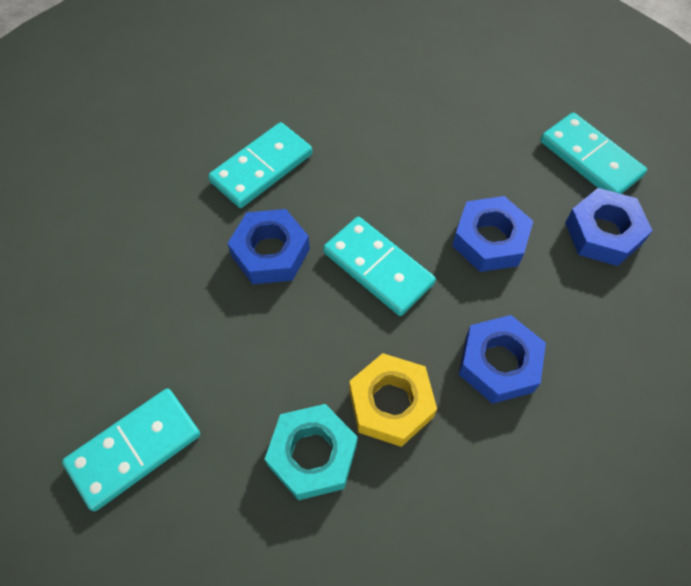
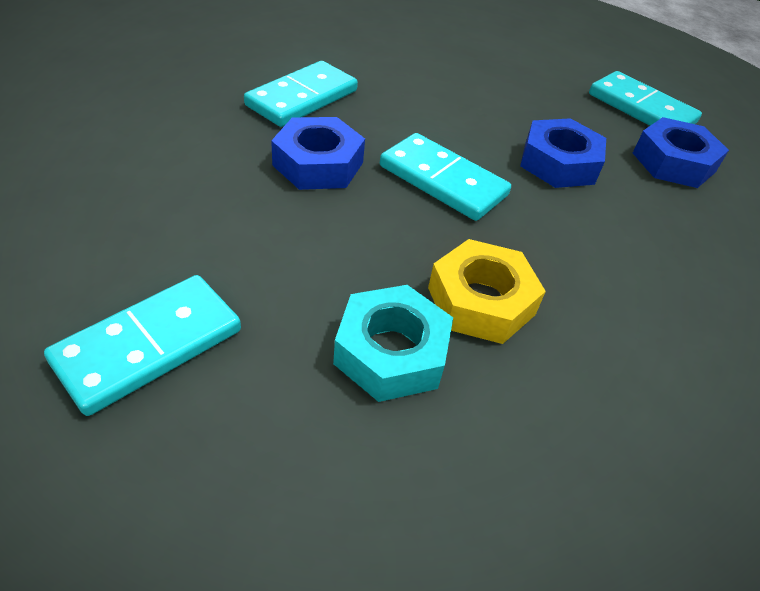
camera: 10 degrees left, 15 degrees down
blue nut [459,315,546,404] -> none

